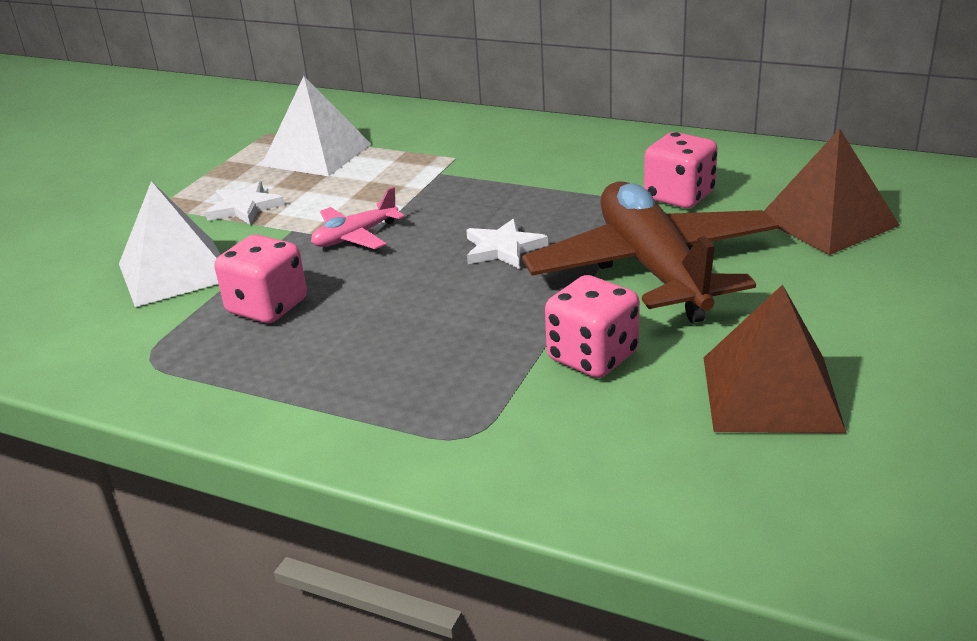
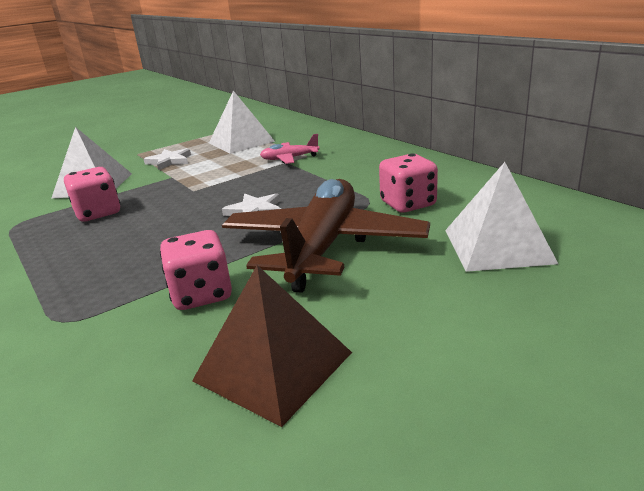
camera: 30 degrees right, 5 degrees down
pink plane [311,187,405,249] -> pink plane moved to [260,134,320,164]
brown pyramid [764,128,900,255] -> white pyramid [445,162,558,272]

